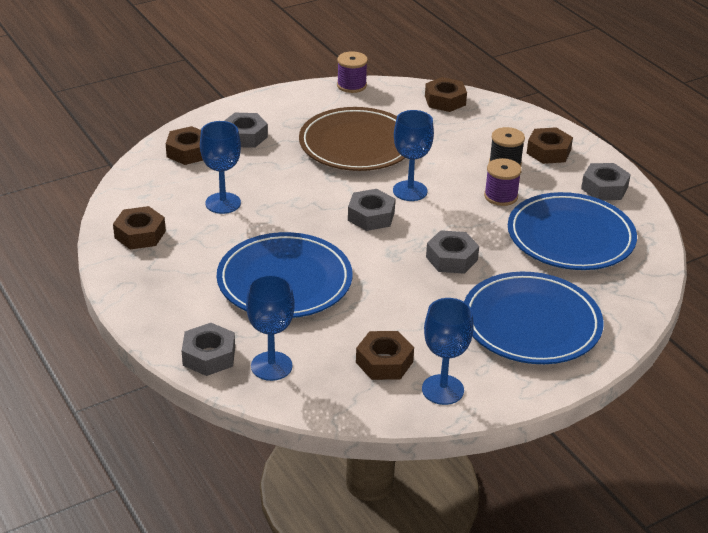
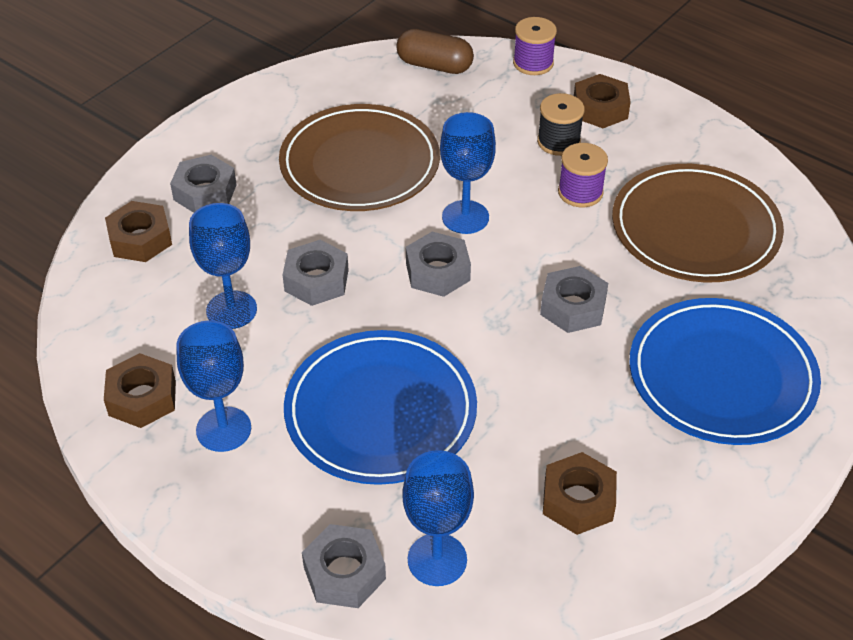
camera: 20 degrees left, 10 degrees up
purple spool [337,51,368,93] -> purple spool moved to [513,17,557,75]
blue goblet [422,298,474,405] -> blue goblet moved to [177,320,251,452]
brown nut [425,77,467,112] -> brown capsule [396,29,474,74]
blue plate [508,192,637,270] -> brown plate [612,164,784,282]
grey nut [581,163,631,200] -> grey nut moved to [282,240,349,306]

